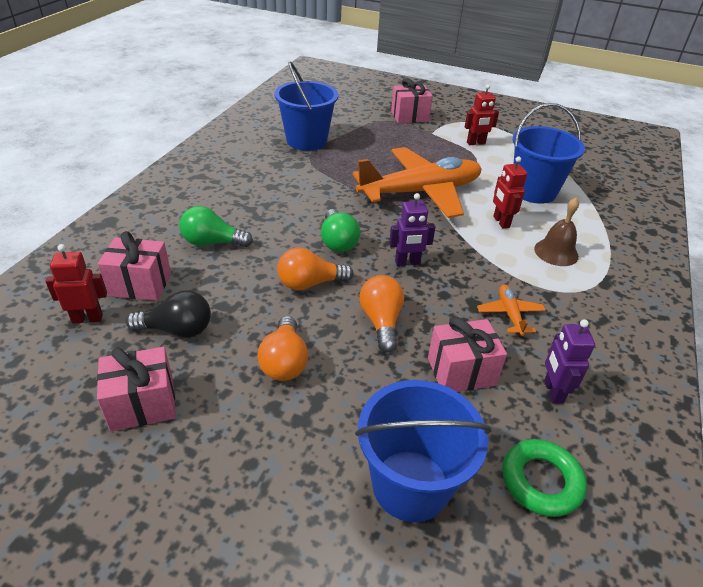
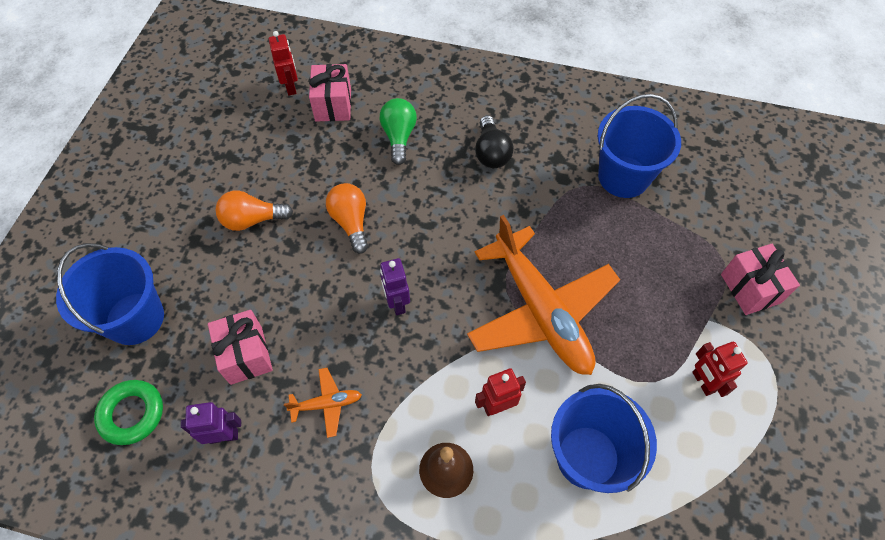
camera: 85 degrees right, 20 degrees up
pink gift [97,347,176,431] -> none
black light bulb [126,290,211,338] -> black light bulb moved to [475,115,514,168]
green light bulb [321,209,360,252] -> none
orange light bulb [360,275,404,353] -> none

